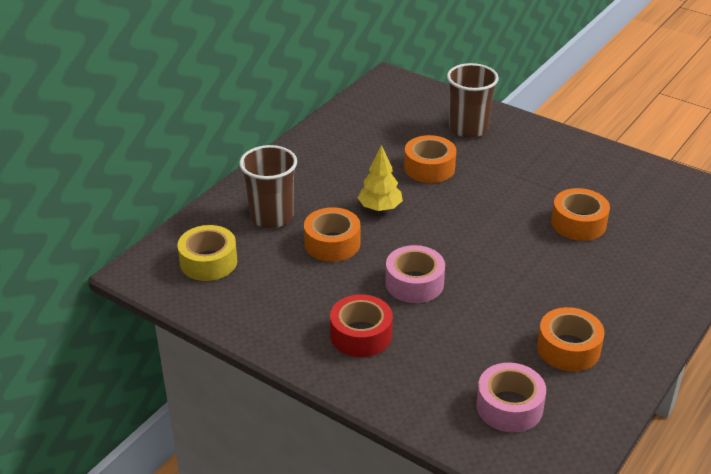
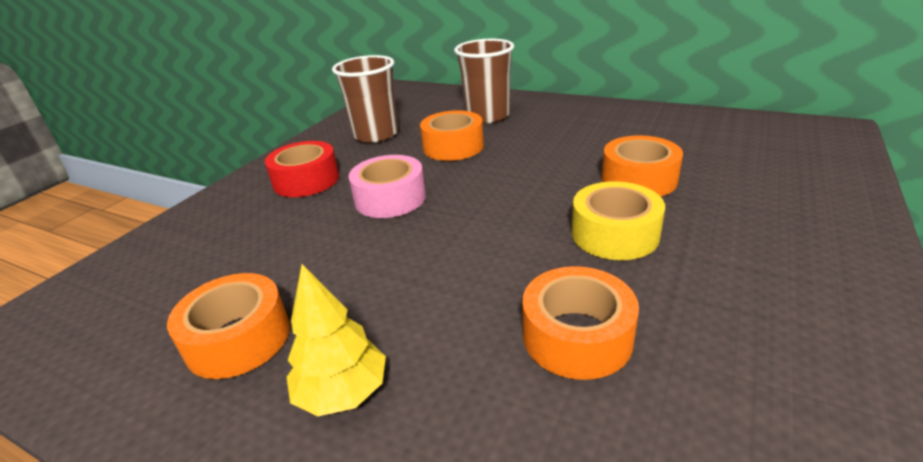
camera: 85 degrees right, 5 degrees down
yellow tape [178,225,237,281] -> yellow tape moved to [572,181,665,260]
yellow tree [358,145,403,211] -> yellow tree moved to [287,264,386,416]
brown cup [447,63,499,138] -> brown cup moved to [332,55,398,143]
pink tape [476,363,546,432] -> none

